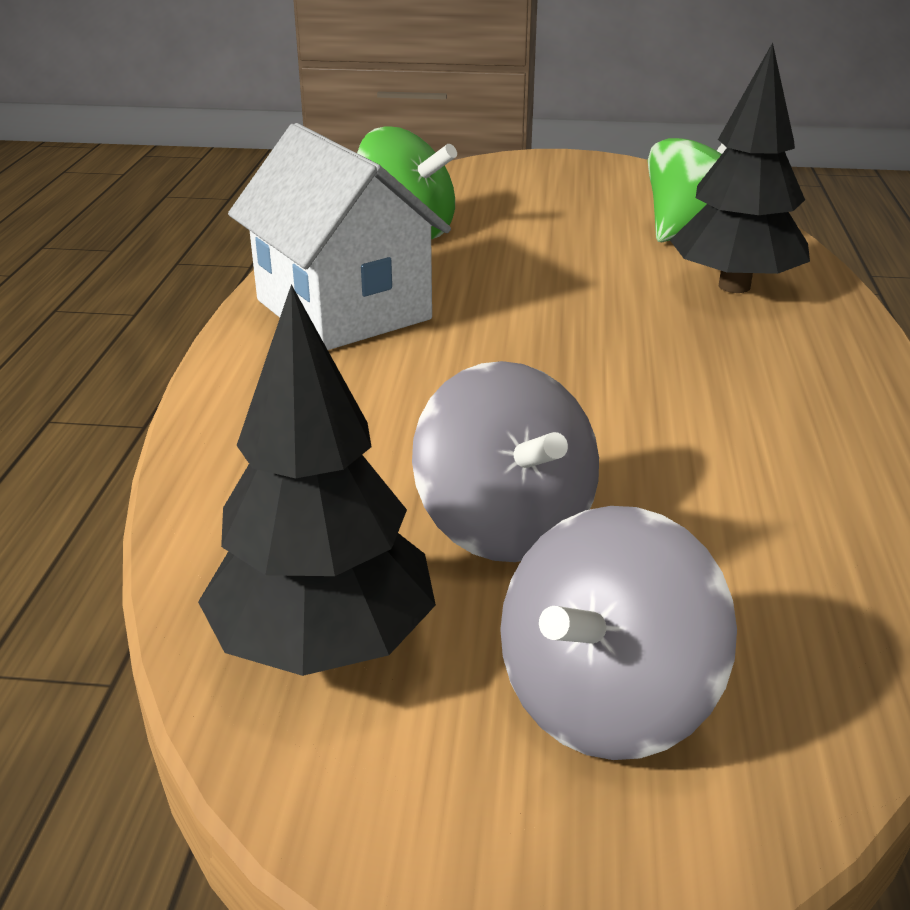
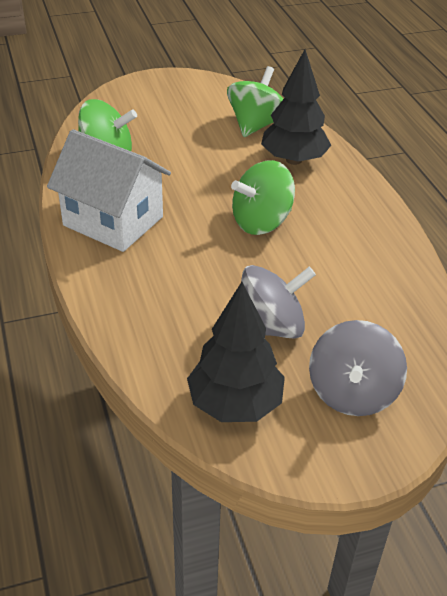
camera: 25 degrees left, 10 degrees up
grey spinning top [412,361,599,562] -> grey spinning top turned 60 degrees counterclockwise [241,265,316,338]
none -> green spinning top [231,160,295,235]

